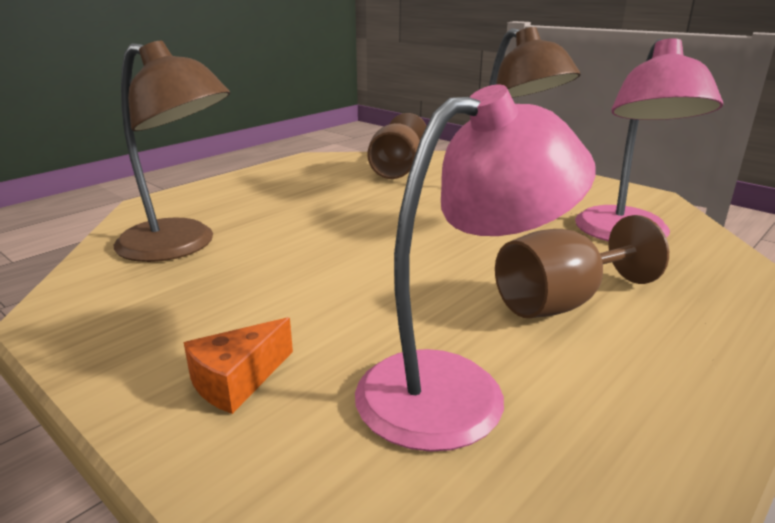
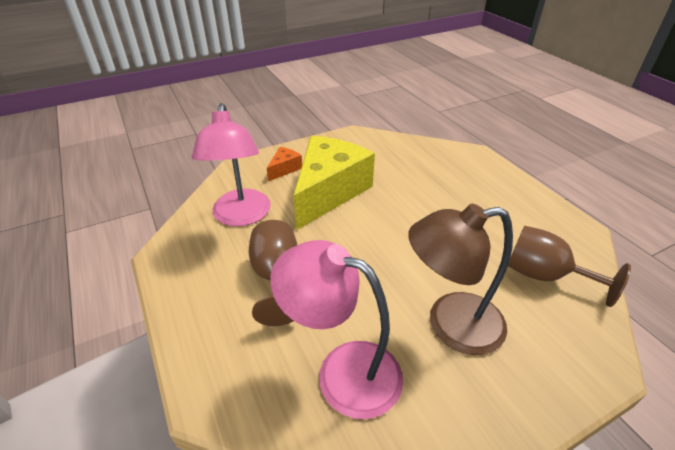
camera: 110 degrees right, 15 degrees up
brown lamp [114,41,230,262] -> none
orange cheese [184,317,293,414] -> orange cheese turned 60 degrees clockwise [267,147,302,181]
none -> yellow cheese [293,136,375,230]

